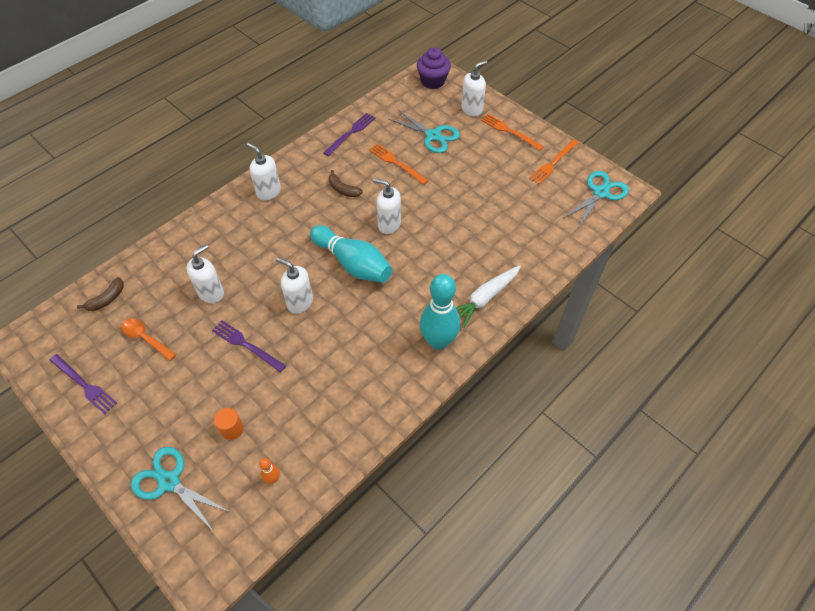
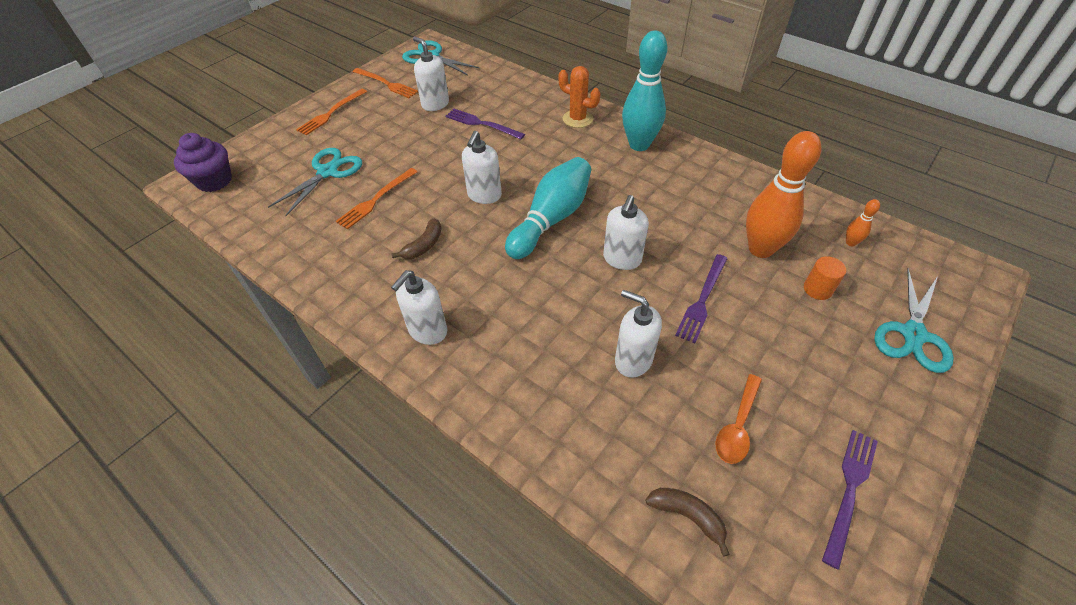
camera: 95 degrees left, 5 degrees down
purple fork [323,113,375,156] -> purple fork moved to [445,109,525,139]
white carrot [456,265,521,328] -> orange cactus [558,66,601,128]
white soap dispenser [461,60,487,116] -> white soap dispenser moved to [413,37,449,111]
none -> orange bowling pin [746,131,821,258]

